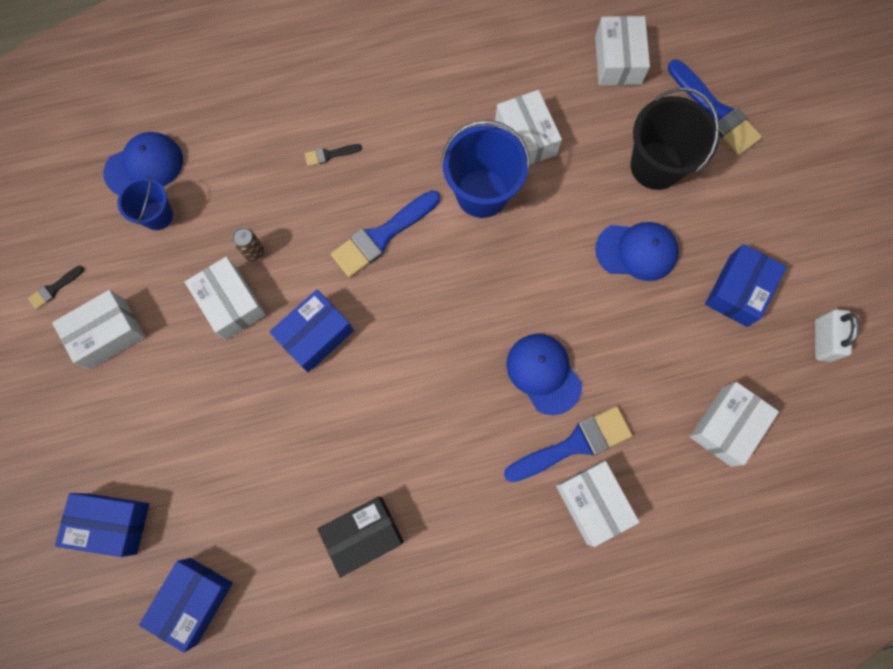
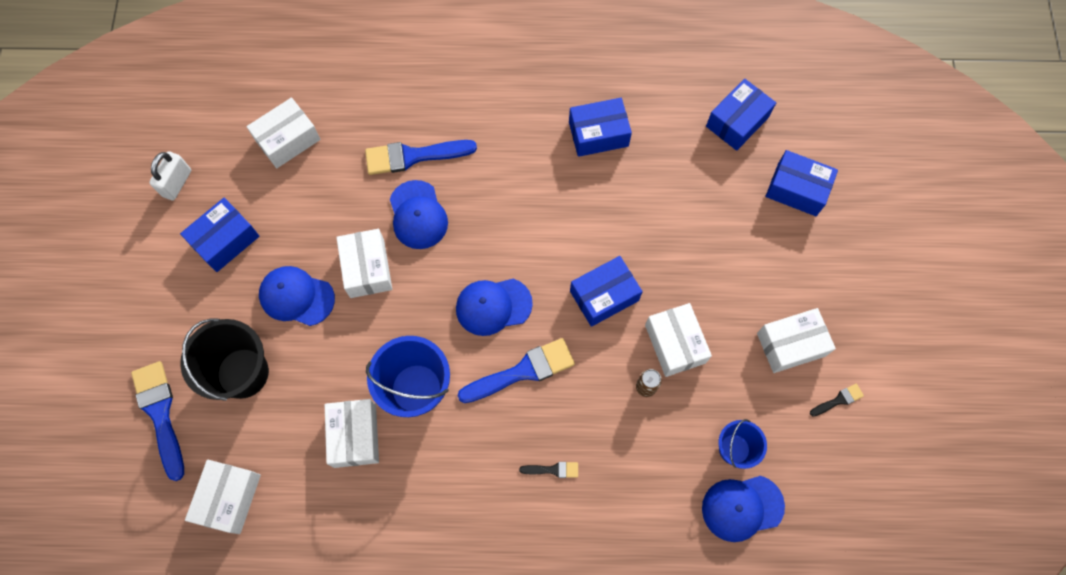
camera: 165 degrees left, 5 degrees down
black box [317,497,404,578] -> blue box [569,98,632,157]
white box [556,461,640,547] -> white box moved to [336,229,392,298]
none -> blue cap [456,279,533,336]

